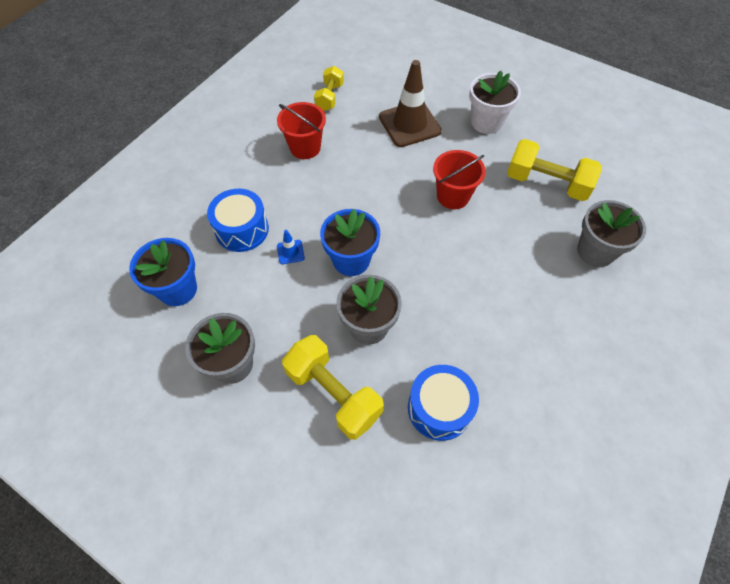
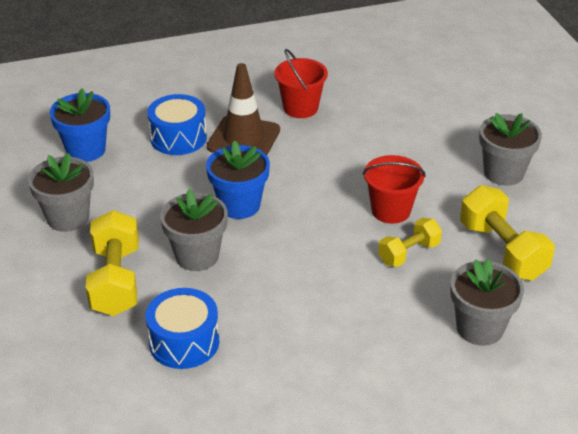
camera: 40 degrees right, 20 degrees down
blue traffic cone [277,230,305,264] -> none
yellow dumbbell [314,66,344,111] -> yellow dumbbell moved to [378,218,442,267]
brown traffic cone [379,60,442,147] -> brown traffic cone moved to [207,63,280,155]
white flower pot [469,71,521,134] -> grey flower pot [479,113,542,186]

